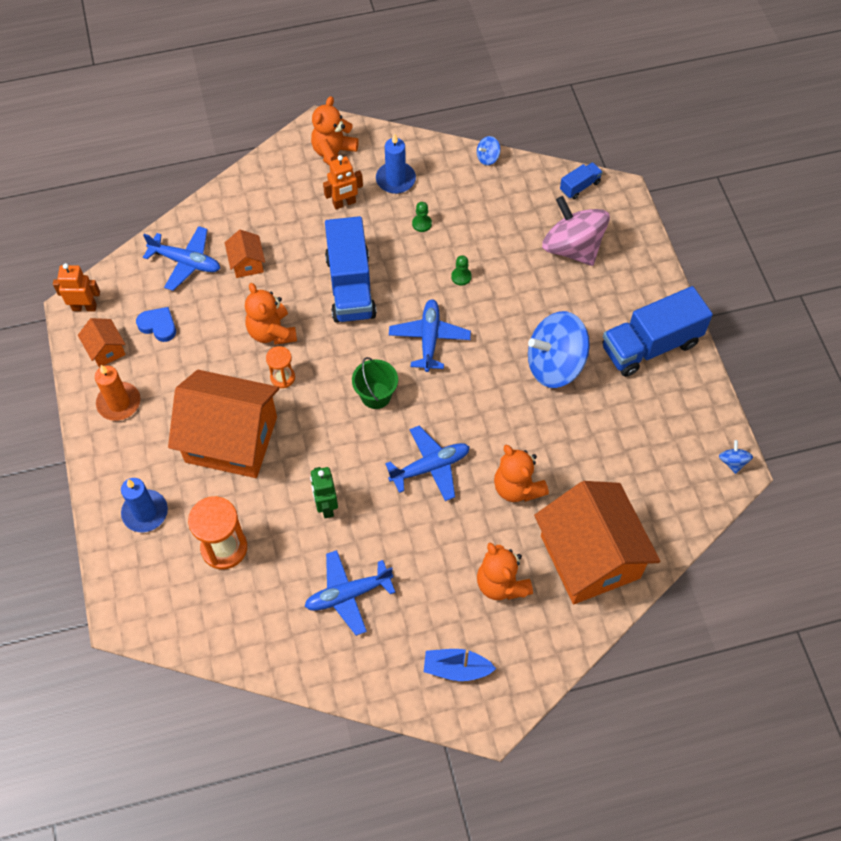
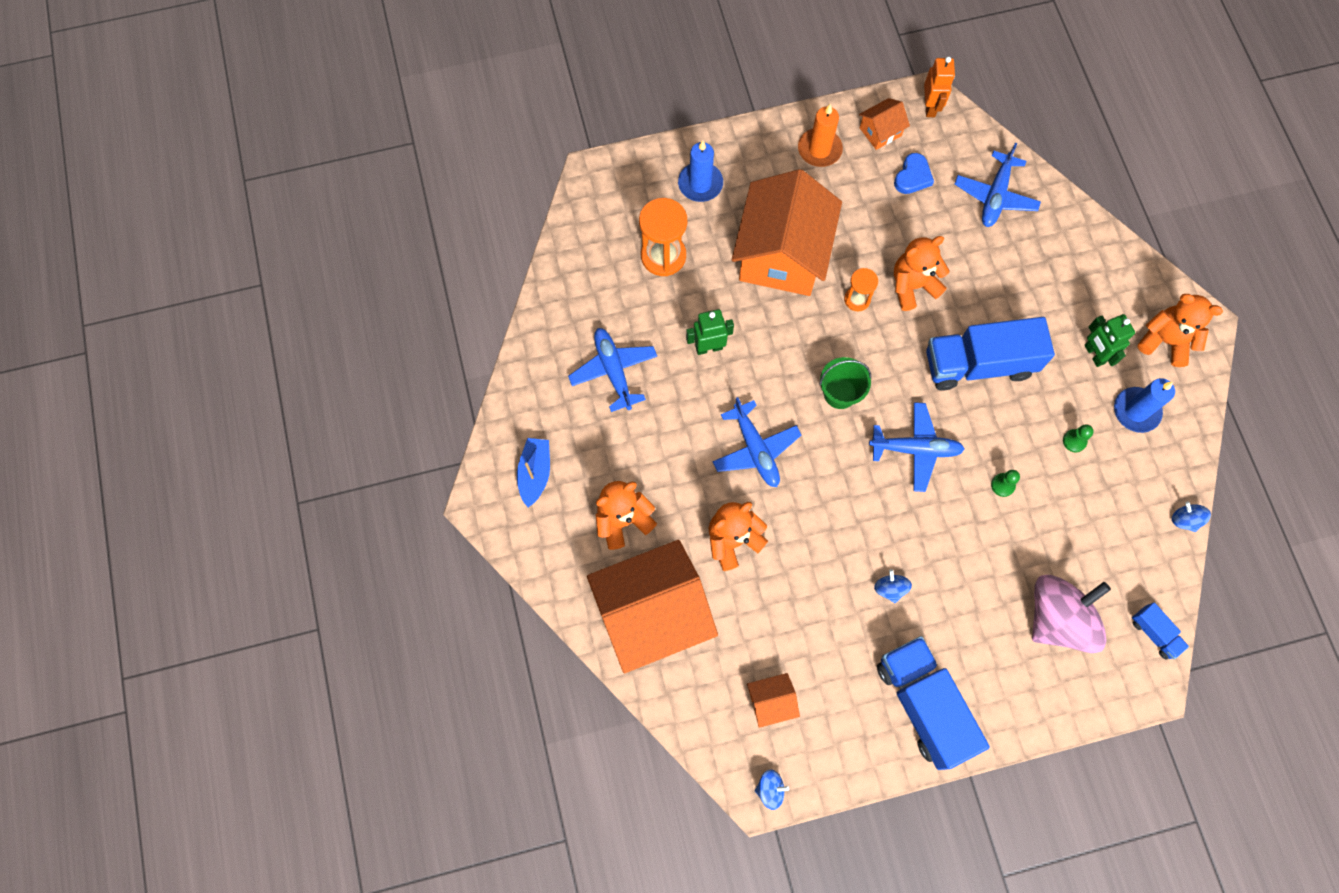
camera: 90 degrees right, 10 degrees up
orange house [225,230,265,278] -> orange house moved to [747,673,800,728]
orange robot [323,155,363,209] -> green robot [1085,314,1135,367]
blue spinning top [528,311,590,388] -> blue spinning top [874,569,912,603], size x0.41

